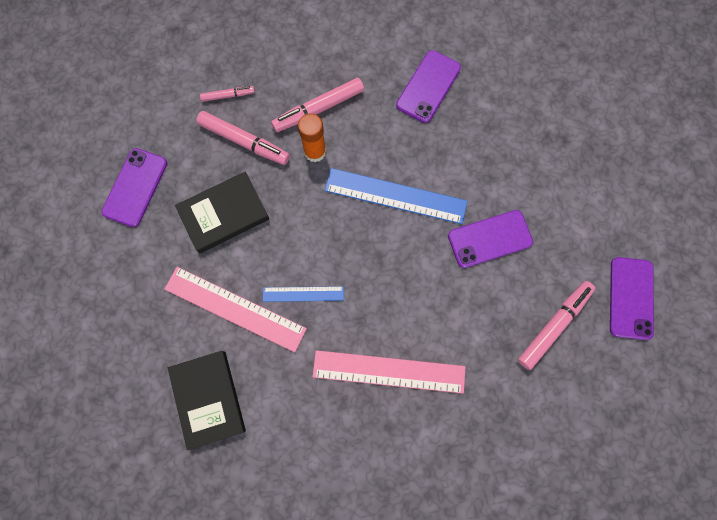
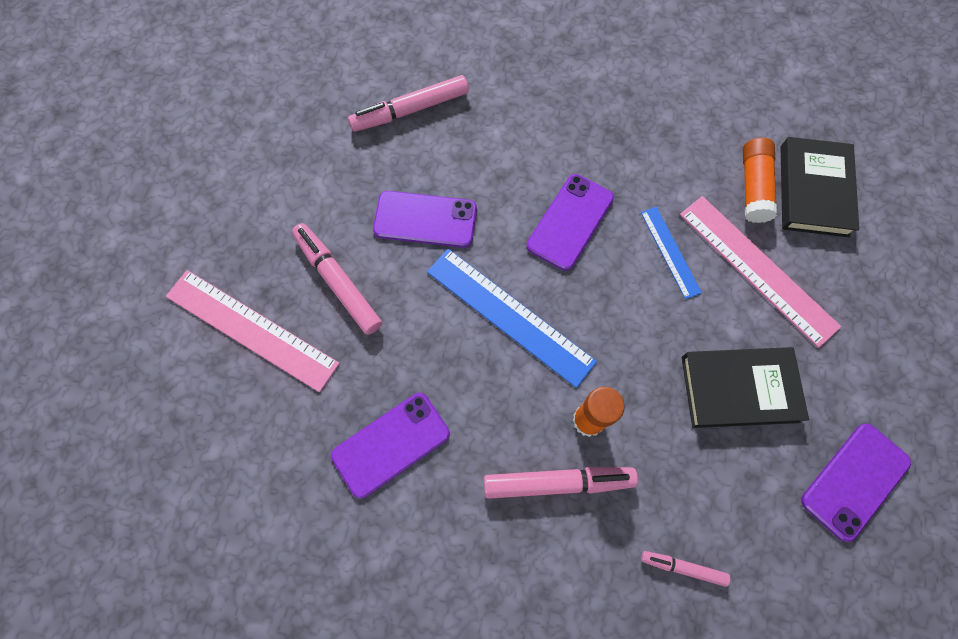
camera: 155 degrees left, 5 degrees down
pink marker [196,111,290,165] -> pink marker moved to [292,223,382,335]
blue ruler [263,286,344,302] -> blue ruler turned 45 degrees clockwise [641,207,702,299]
pink ruler [312,350,465,394] -> pink ruler moved to [166,270,340,392]
purple phone [610,257,654,340] -> purple phone moved to [527,174,614,271]
none -> orange glue stick [743,138,777,223]

